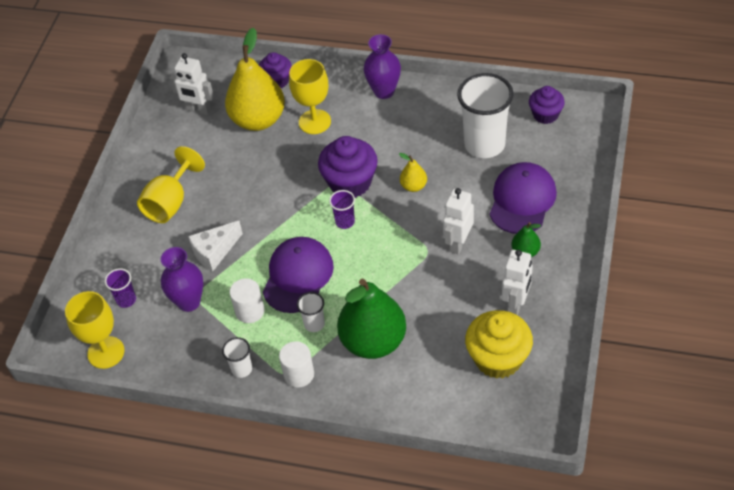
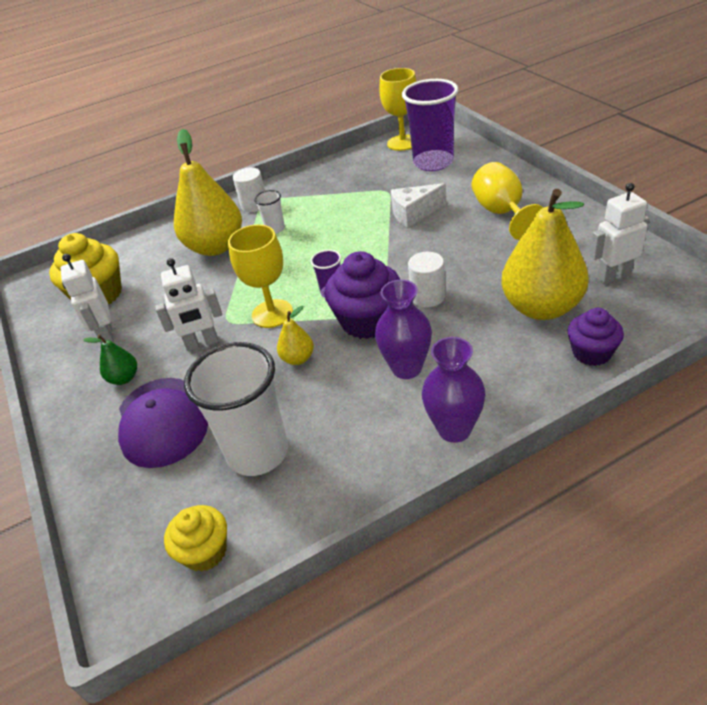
camera: 140 degrees right, 10 degrees down
purple cup [105,268,136,308] -> purple cup [402,79,459,171], size x2.17
purple vase [161,247,203,312] -> purple vase moved to [375,280,432,379]
white cheese [188,221,243,271] -> white cheese turned 120 degrees counterclockwise [391,183,446,228]
white cup [222,337,252,378] -> none
white cylinder [230,278,265,323] -> white cylinder moved to [408,252,445,307]
purple cap [263,237,334,313] -> none
yellow goblet [289,59,331,134] -> yellow goblet moved to [228,224,293,328]
green pear [337,279,406,359] -> yellow pear [174,129,242,256]
white robot [443,188,474,254] -> white robot turned 90 degrees clockwise [155,258,222,351]
purple cupcake [529,86,565,124] -> yellow cupcake [164,505,227,572]

